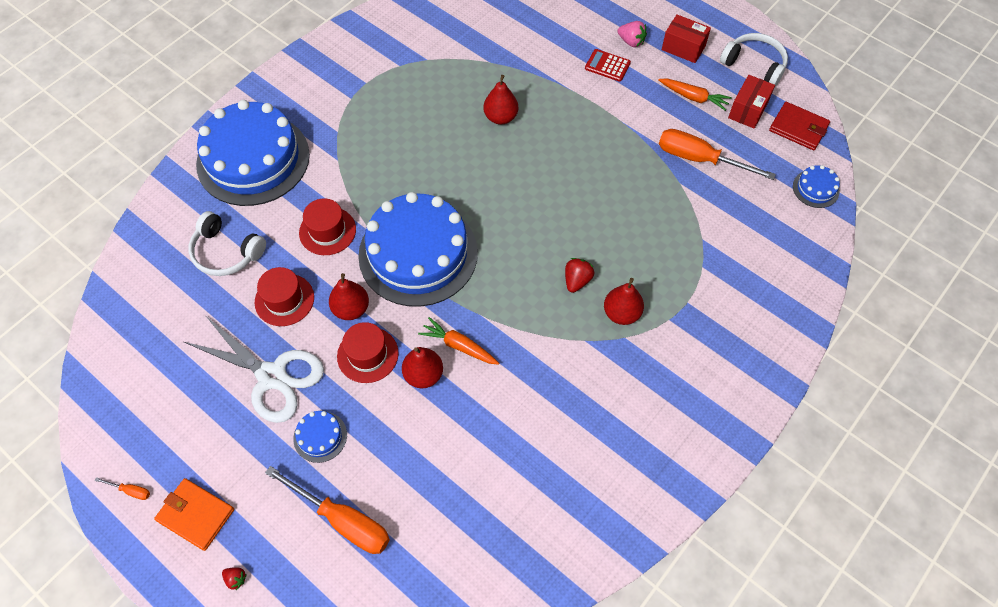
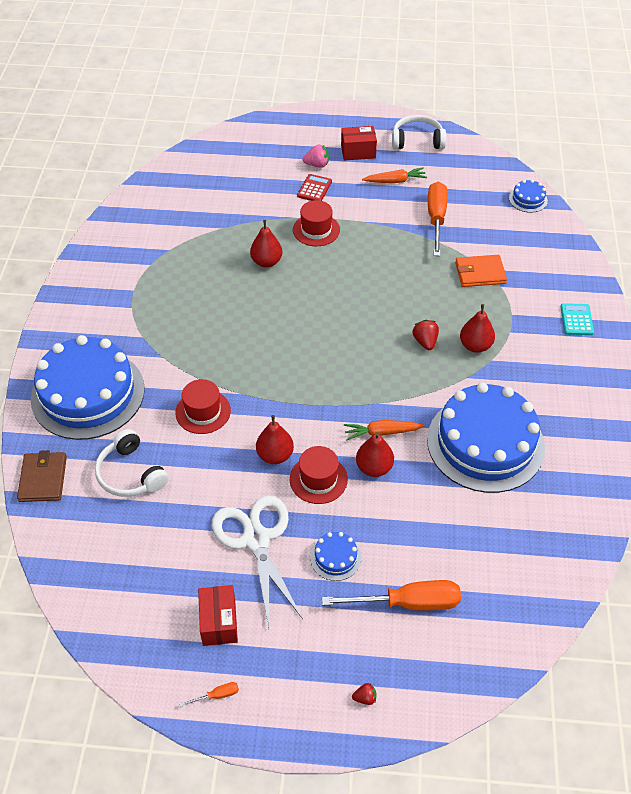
camera: 35 degrees left, 10 degrees down
orange wallet [154,478,234,551] -> orange wallet moved to [455,255,507,287]
white scissors [184,316,324,423] -> white scissors turned 105 degrees counterclockwise [212,495,303,627]
white headphones [189,211,266,276] -> white headphones turned 60 degrees clockwise [95,429,169,497]
red hat [254,267,314,326] -> red hat moved to [293,200,340,246]
blue cake [358,192,478,307] -> blue cake moved to [427,382,545,493]
red calculator [585,49,631,82] -> red calculator turned 120 degrees clockwise [297,174,332,201]
orange screwdriver [659,129,776,180] -> orange screwdriver turned 105 degrees clockwise [428,182,448,256]
red box [728,75,775,129] -> red box moved to [198,585,238,646]
red wallet [769,102,830,150] -> none
none -> brown wallet [17,450,67,502]
none -> turquoise calculator [561,303,594,335]

